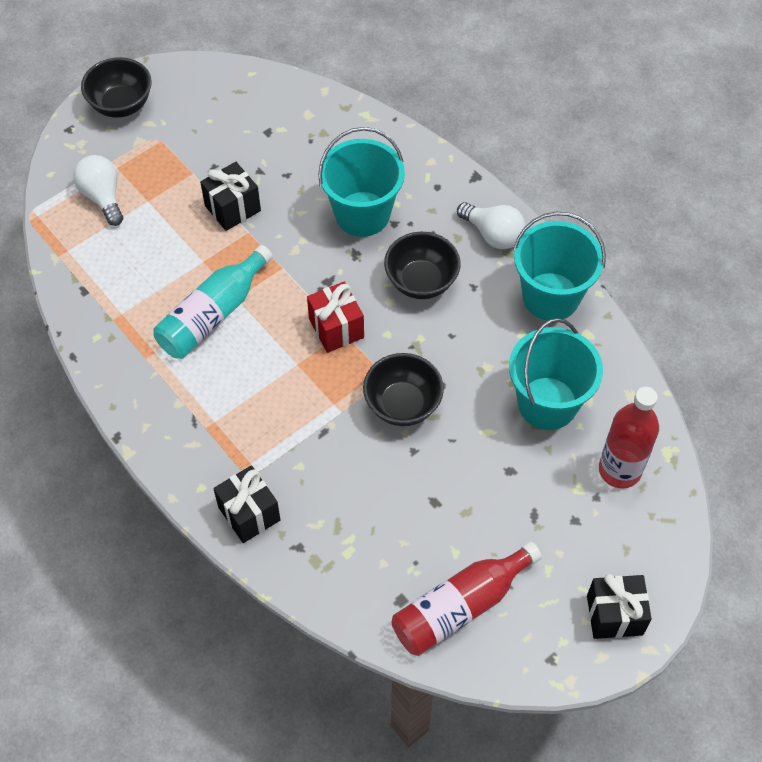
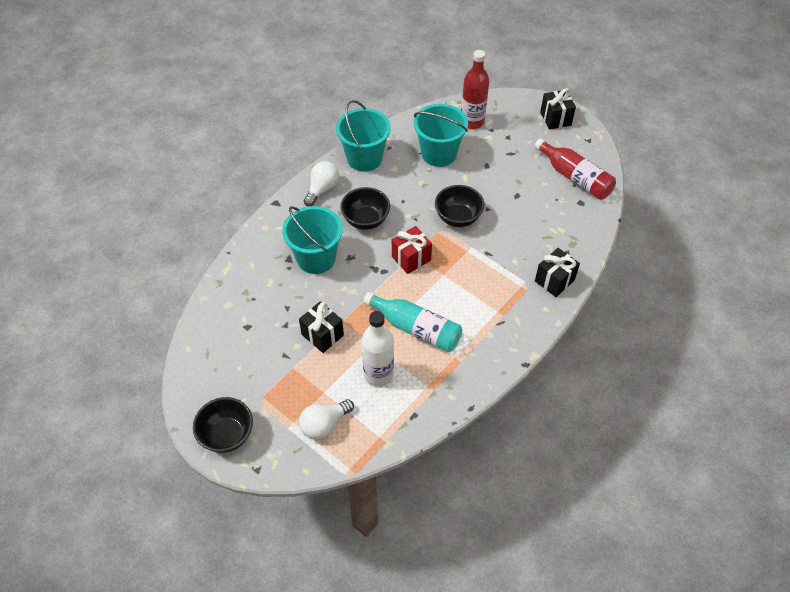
camera: 100 degrees left, 5 degrees down
none -> white bottle [362,311,394,387]

